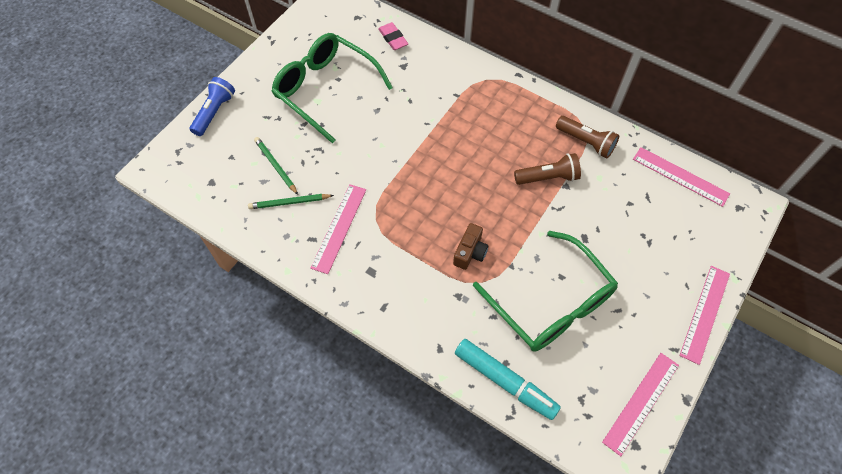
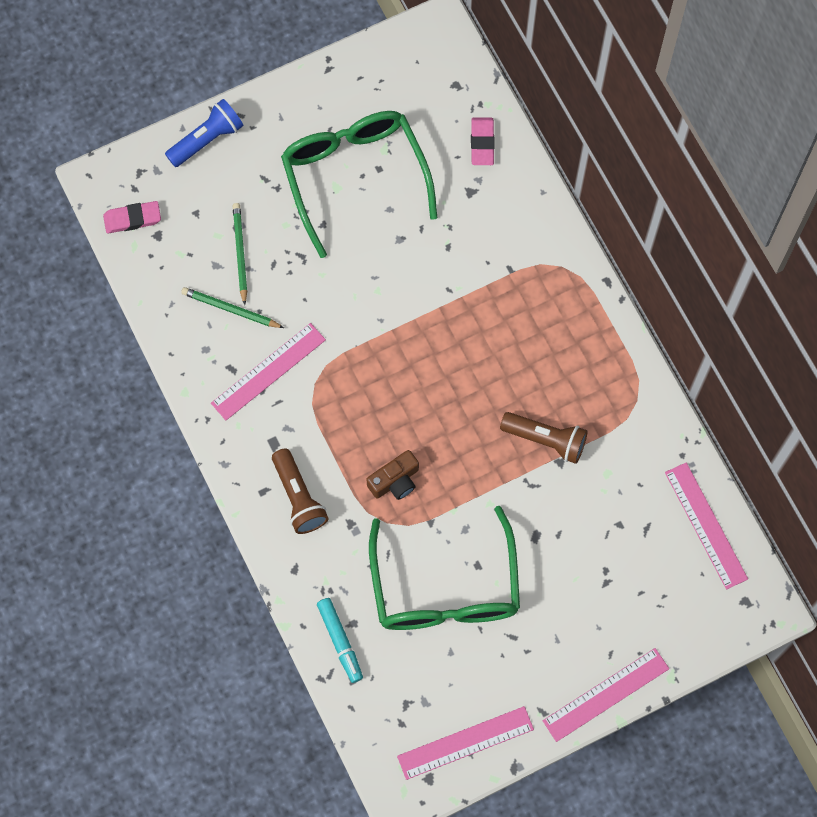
camera: 30 degrees right, 10 degrees up
turquoise marker [455,339,561,420] -> turquoise marker [317,598,363,683], size x0.65
brown flashlight [556,116,619,158] -> brown flashlight moved to [272,448,328,534]
none -> pink eraser [103,201,161,233]

